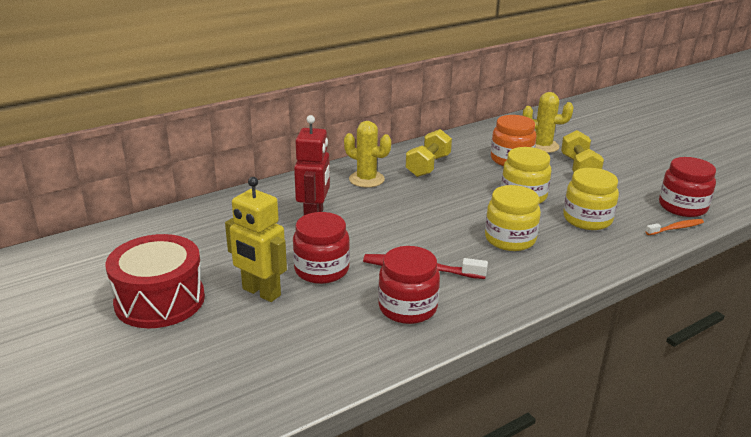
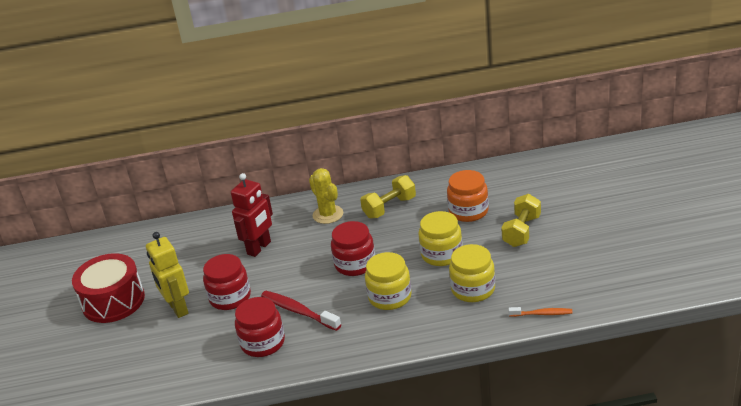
camera: 30 degrees right, 5 degrees up
yellow cactus [523,92,574,153] -> none
red jar [659,157,716,217] -> red jar moved to [331,221,375,276]

